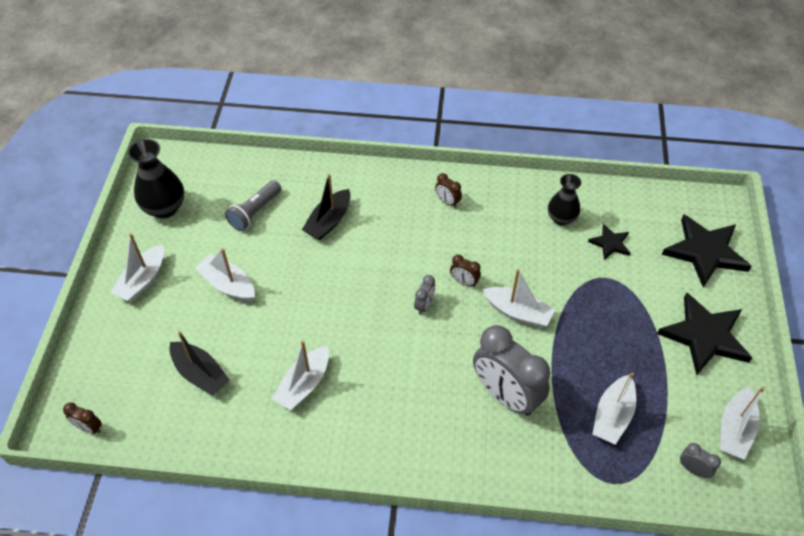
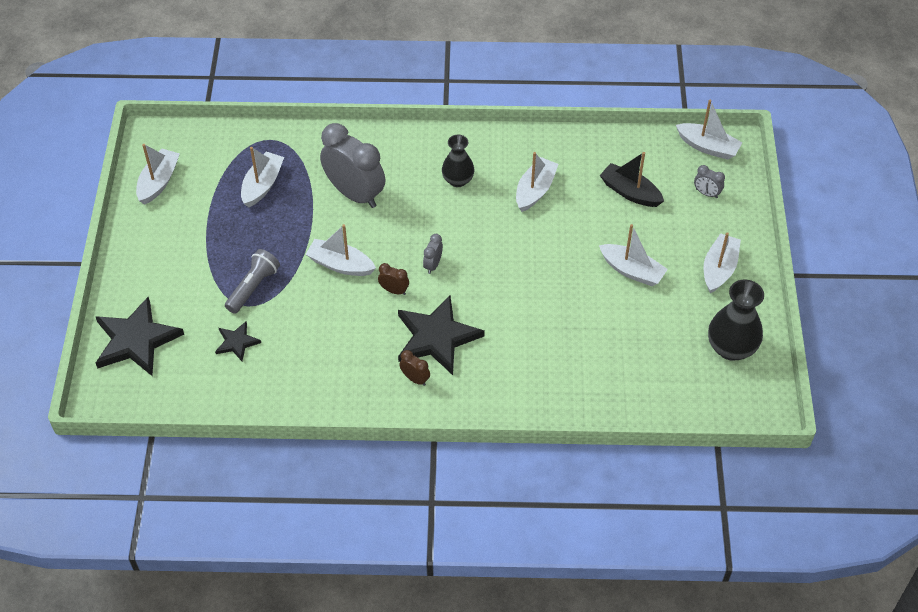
camera: 175 degrees right, 0 degrees up
brown clock [63,403,102,434] -> white boat [676,100,743,160]
grey flashlight [225,180,281,231] -> grey flashlight moved to [225,249,280,314]
black boat [302,174,350,240] -> none
black vase [548,174,581,226] -> black vase moved to [442,135,474,187]
black star [657,293,752,375] -> black star moved to [398,295,485,375]
grey clock [680,443,721,478] -> grey clock moved to [694,165,725,198]

